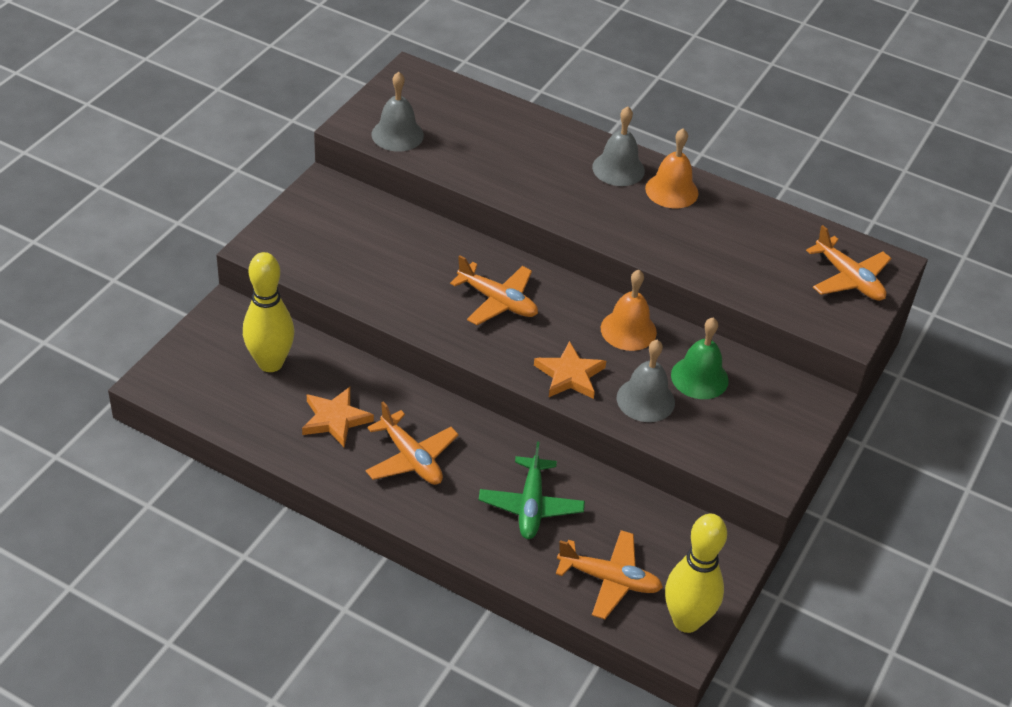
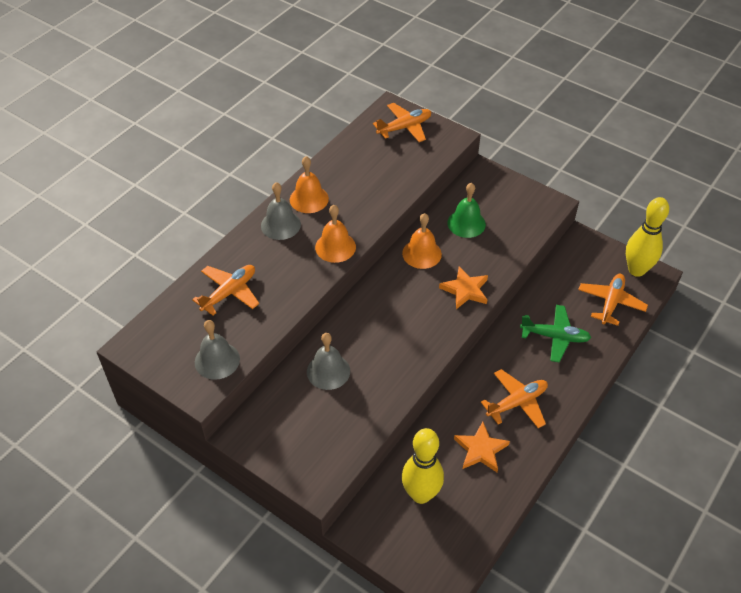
camera: 80 degrees left, 5 degrees up
orange plane [450,255,538,325] -> orange plane moved to [192,265,259,316]
grey bell [617,340,675,422] -> grey bell moved to [307,333,350,390]
none -> orange bell [315,205,356,263]

